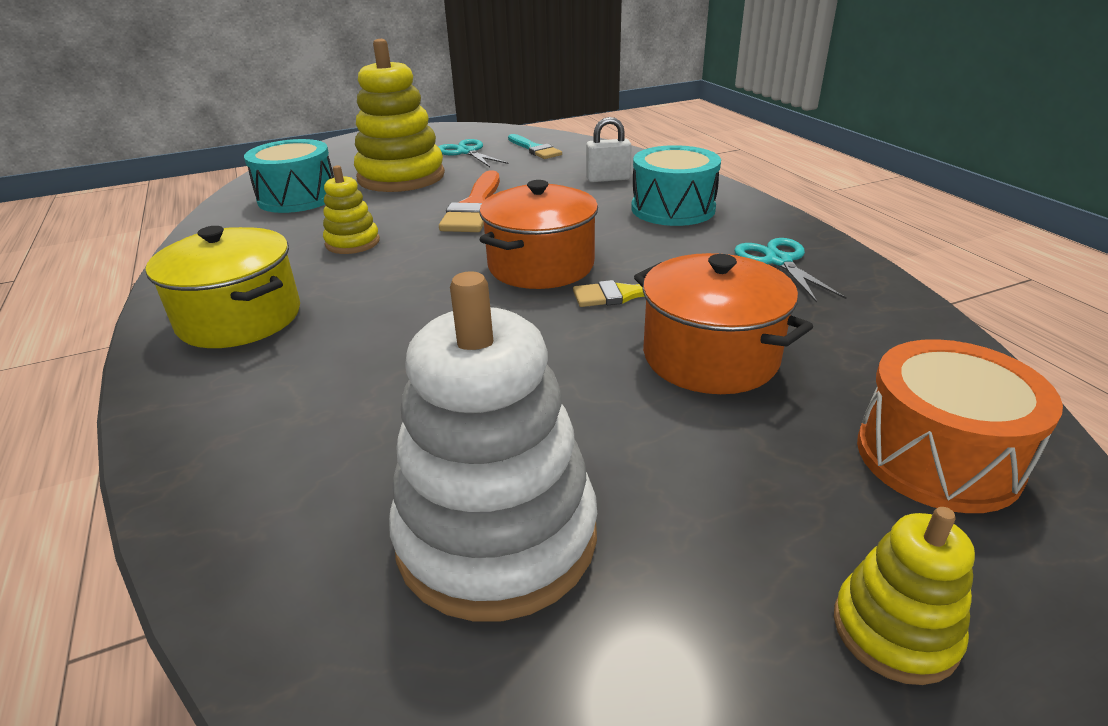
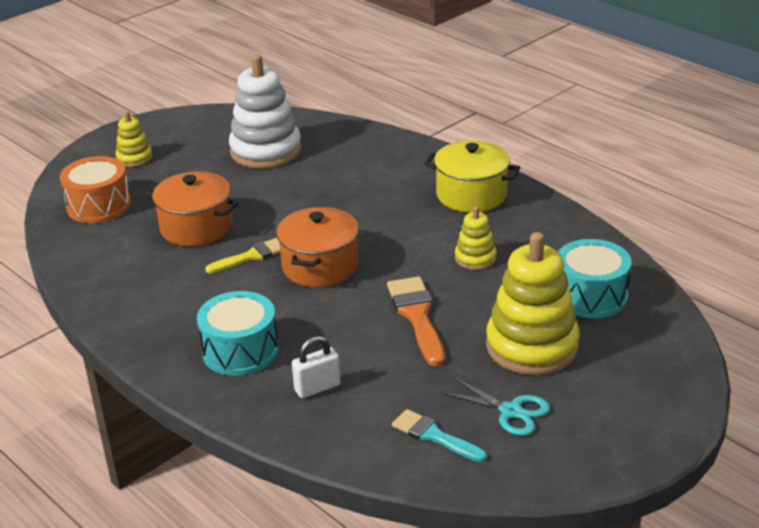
camera: 160 degrees right, 0 degrees up
turquoise scissors [734,238,846,303] -> none

